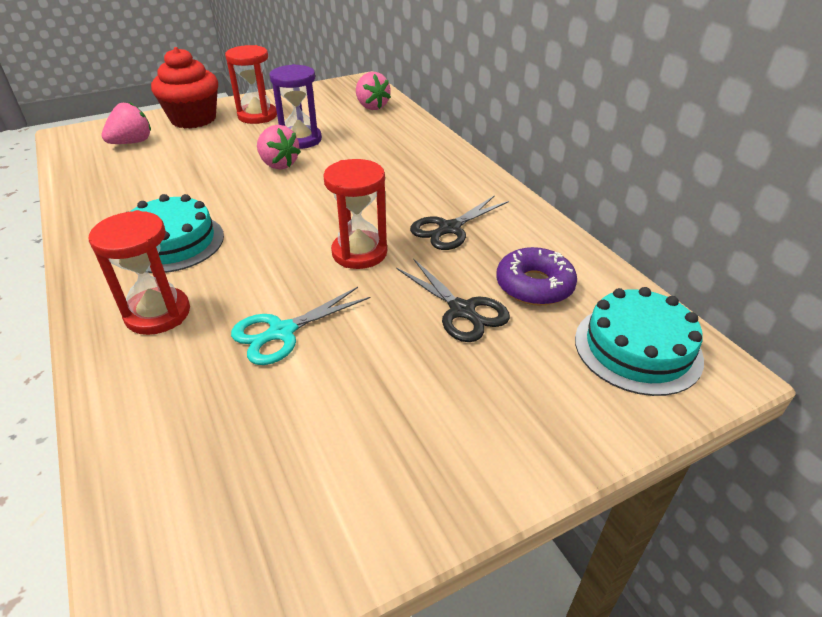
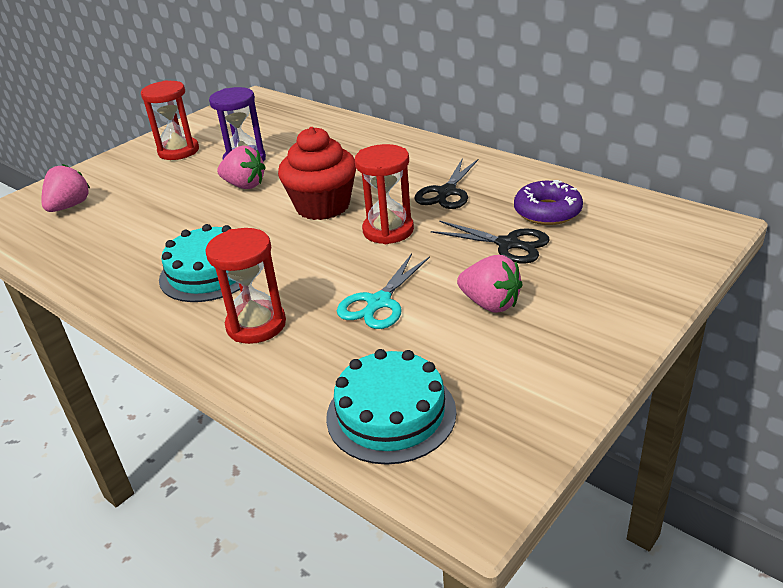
camera: 20 degrees left, 5 degrees down
red cupcake [151,47,218,128] -> red cupcake moved to [278,127,356,220]
pink strawberry [356,72,391,110] -> pink strawberry moved to [457,255,523,313]
turquoise cake [575,287,704,396] -> turquoise cake moved to [326,349,456,465]

